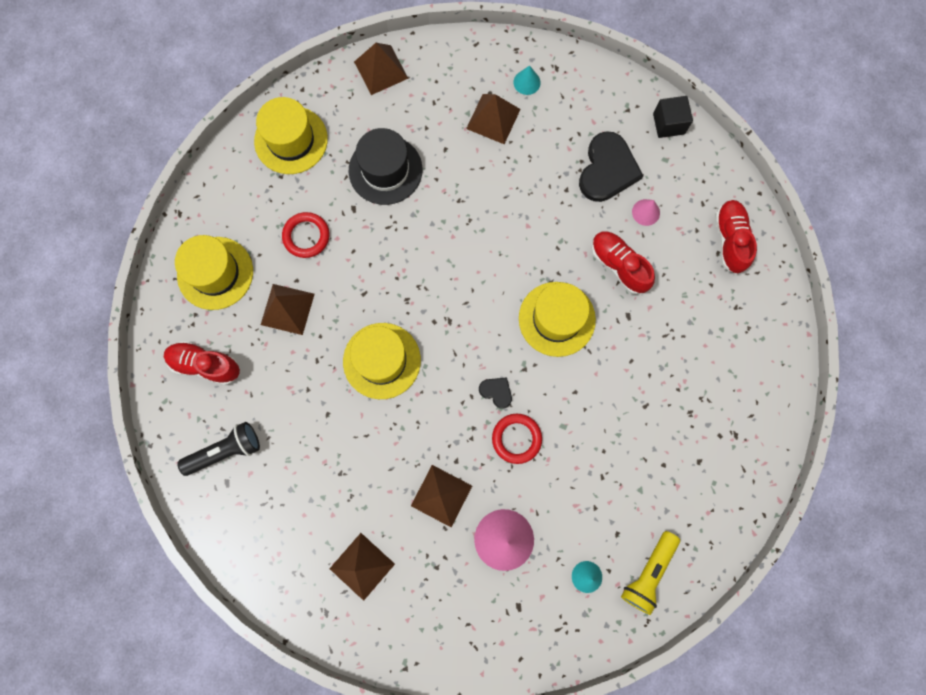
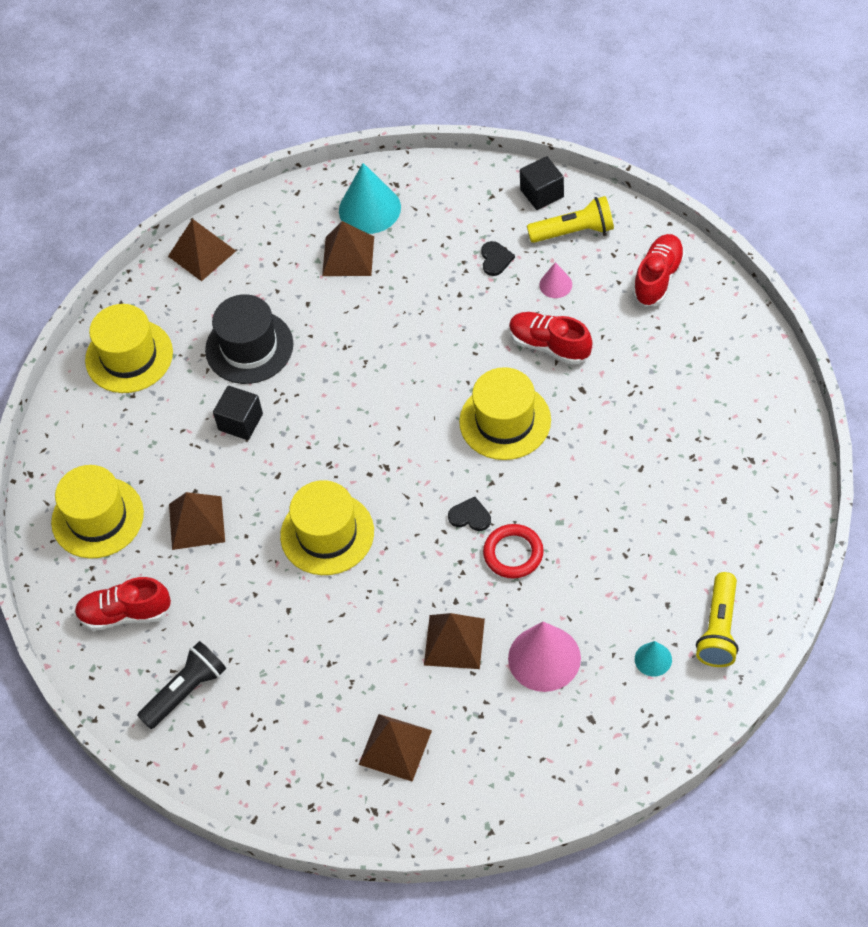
camera: 15 degrees left, 20 degrees down
red ring [282,212,329,258] -> none
turquoise cone [514,65,541,95] -> turquoise cone [339,163,401,234], size x1.96
black heart [579,131,643,202] -> black heart [481,241,515,276], size x0.47
red shoe [715,200,757,274] -> red shoe turned 45 degrees clockwise [633,234,685,306]
none -> black cube [213,386,263,440]
none -> yellow flashlight [527,196,614,243]

